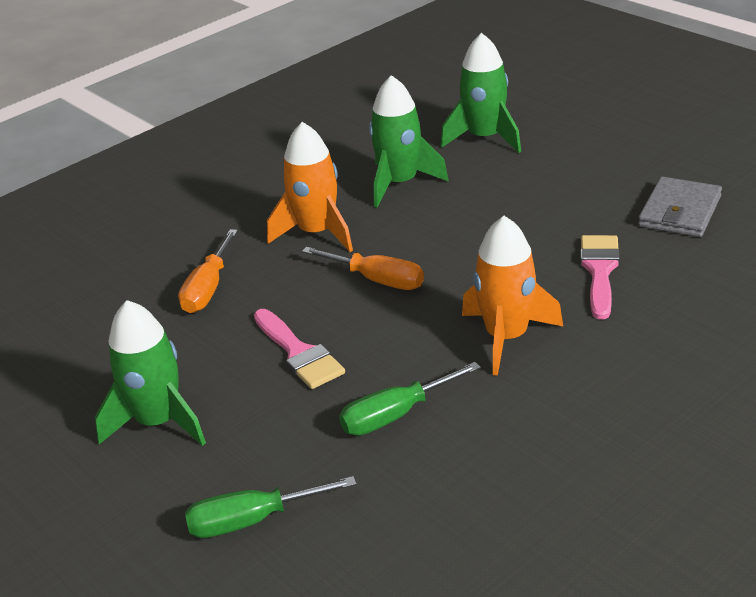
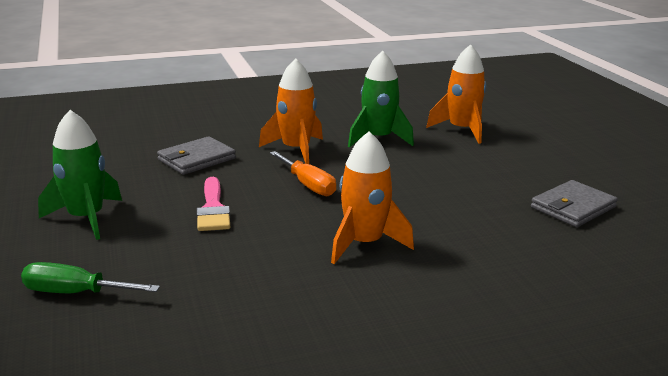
camera: 20 degrees right, 10 degrees down
orange screwdriver [178,229,238,313] -> grey wallet [157,136,236,175]
green screwdriver [339,362,481,435] -> none
green rocket [441,33,521,153] -> orange rocket [426,44,486,144]
pink brush [580,235,620,320] -> none

